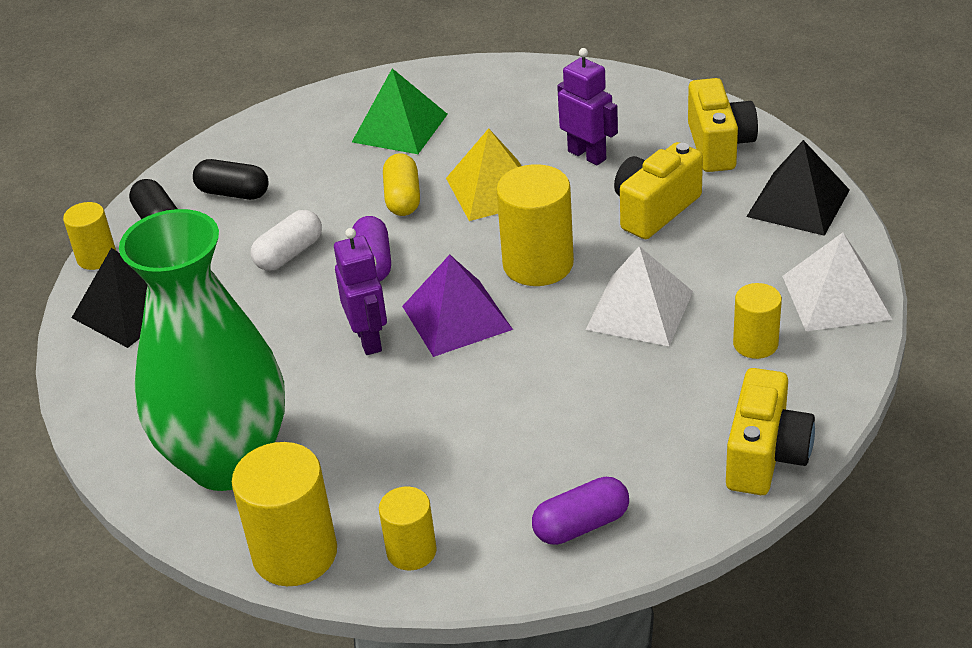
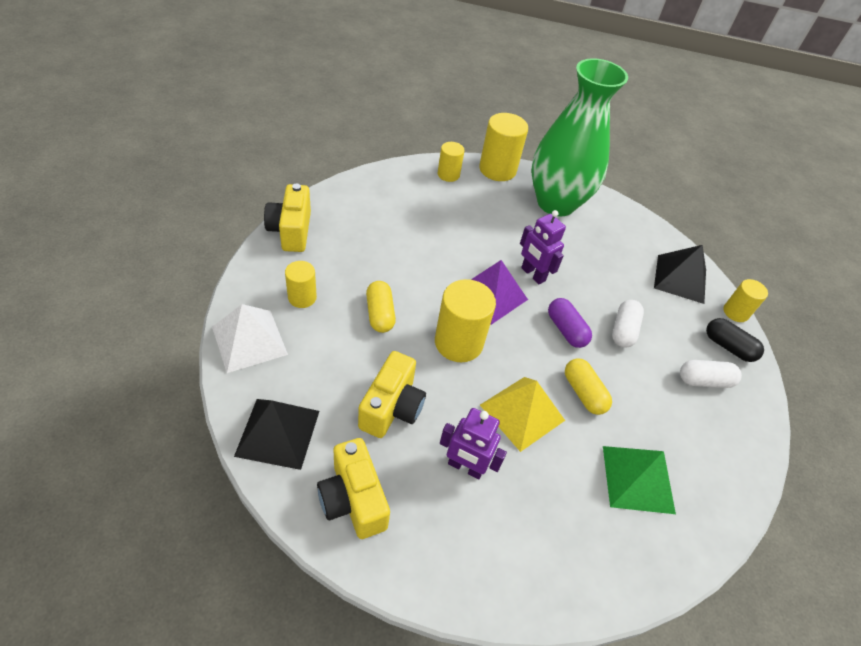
camera: 150 degrees right, 10 degrees up
black capsule [193,159,268,200] -> white capsule [680,360,742,388]
purple capsule [532,477,629,545] -> none
white pyramid [585,246,693,346] -> yellow capsule [366,281,396,333]

